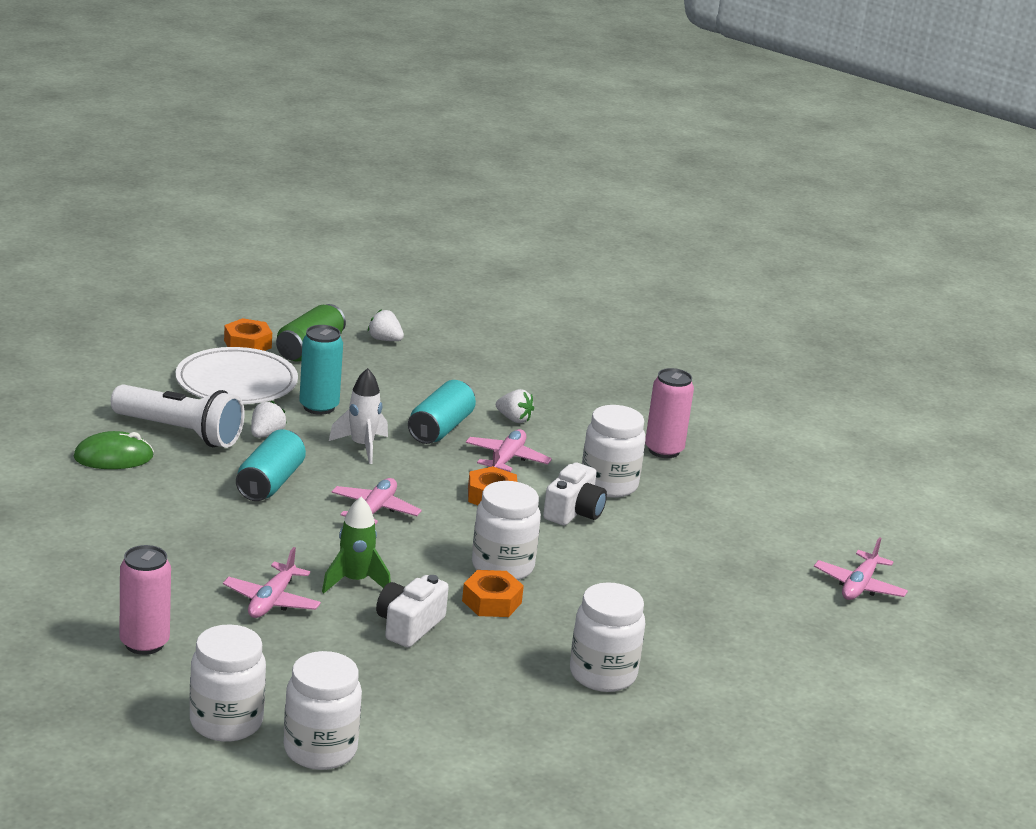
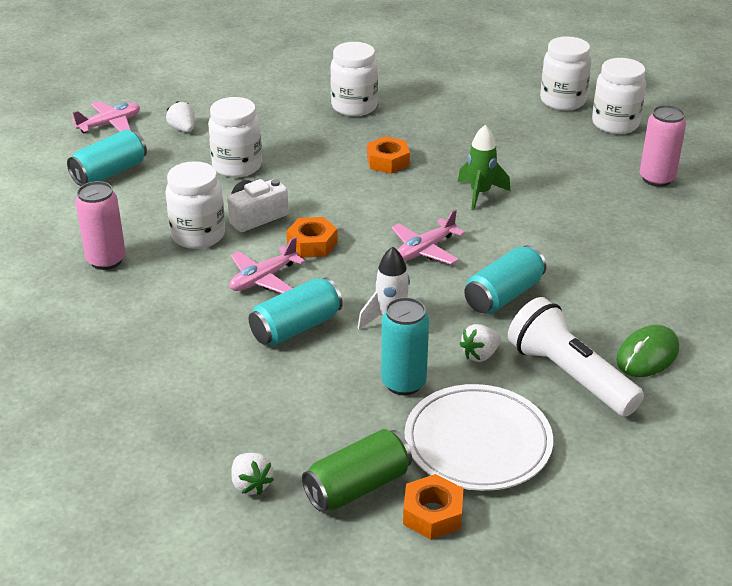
camera: 150 degrees left, 10 degrees up
green mouse [73,431,154,469] -> green mouse turned 60 degrees counterclockwise [616,325,679,377]
pink plane [223,547,321,618] -> none
white camera [376,575,449,647] -> none
white jar [472,481,541,580] -> white jar moved to [208,97,262,177]
white strawberry [496,389,534,423] -> white strawberry moved to [166,101,195,132]
none -> turquoise can [67,129,147,186]

